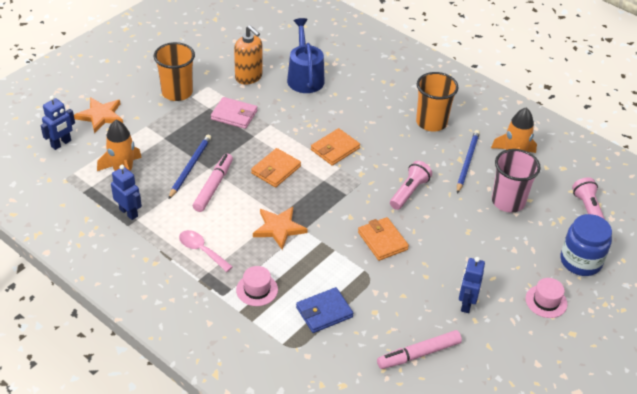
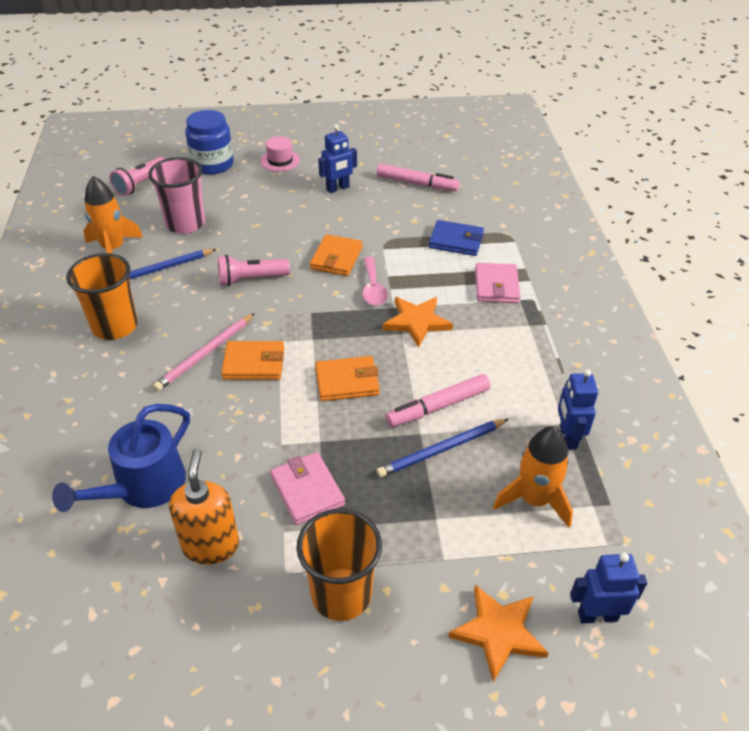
camera: 135 degrees left, 0 degrees up
pink spoon [179,230,233,272] -> pink spoon moved to [363,257,388,306]
pink hat [236,266,278,306] -> pink wallet [475,263,520,303]
none -> pink pencil [153,313,255,391]

